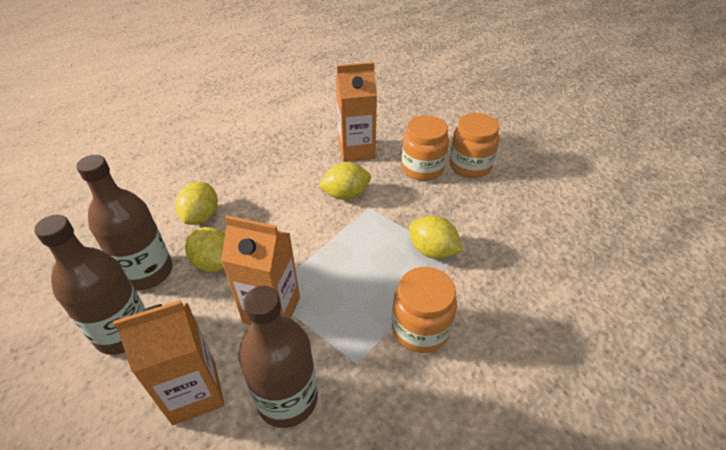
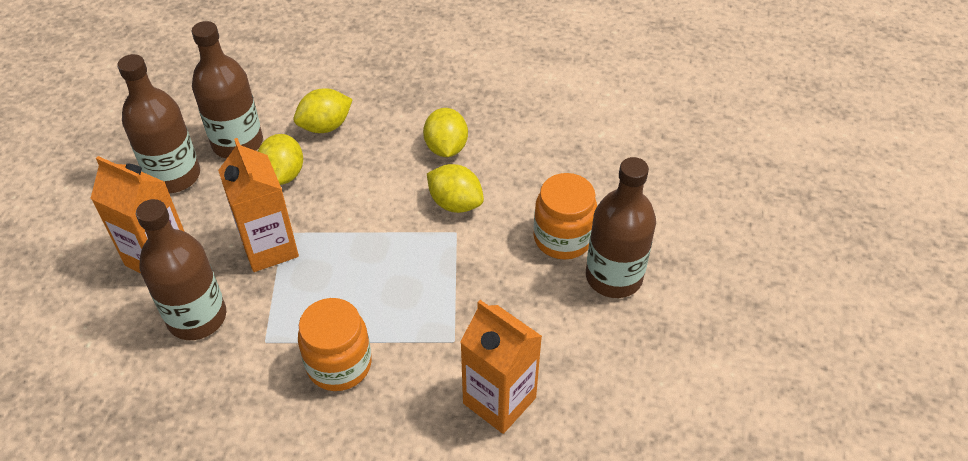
camera: 50 degrees right, 5 degrees up
orange carton [336,62,377,162] -> orange carton moved to [460,300,542,434]
yellow lemon [409,216,463,259] -> yellow lemon moved to [423,108,468,157]
orange jar [449,113,499,178] -> brown bottle [586,157,656,298]

